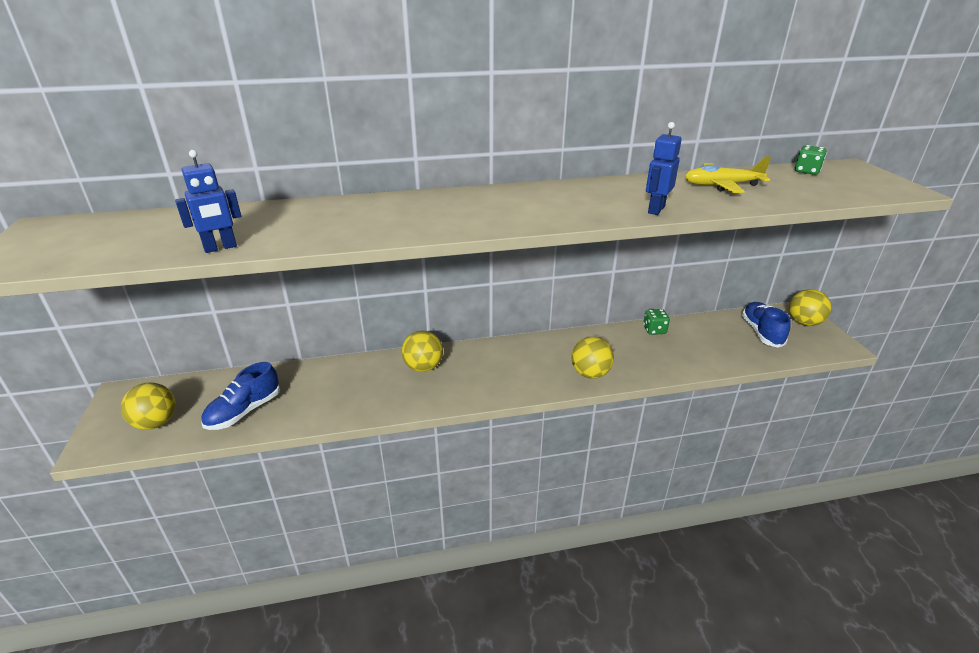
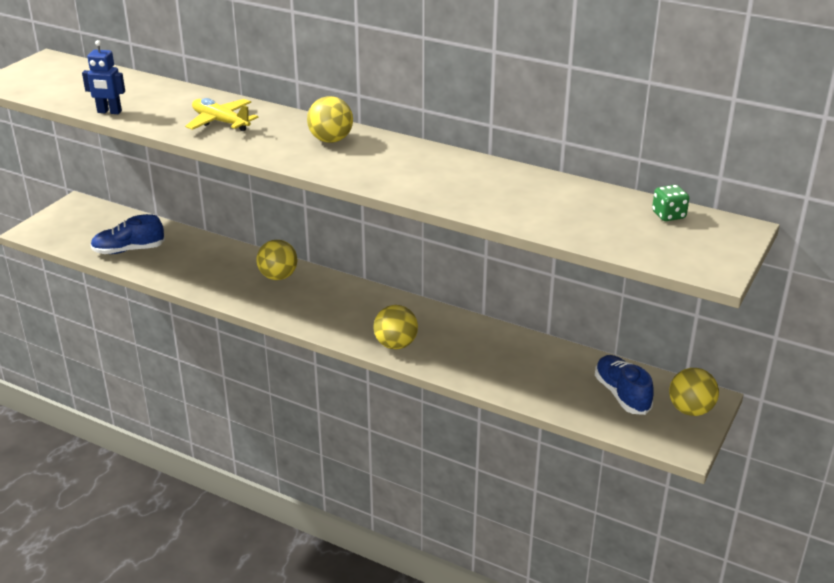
camera: 40 degrees right, 0 degrees up
yellow ball [121,383,176,430] -> yellow ball moved to [307,96,353,143]
green dice [643,309,670,335] -> none
blue robot [646,122,682,215] -> none
yellow plane [685,157,771,193] -> yellow plane moved to [185,98,258,131]
blue shoe [742,302,791,348] -> blue shoe turned 60 degrees counterclockwise [595,355,654,415]

